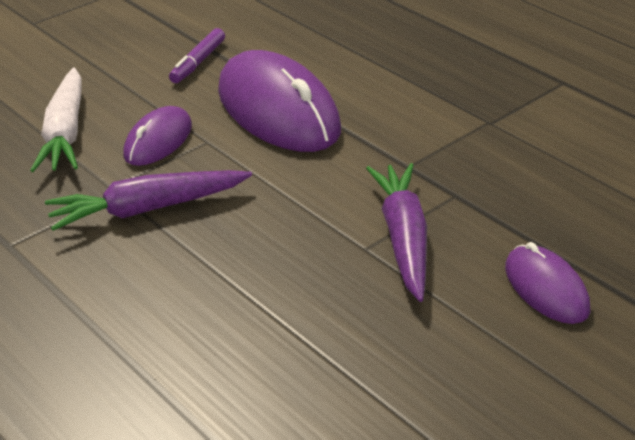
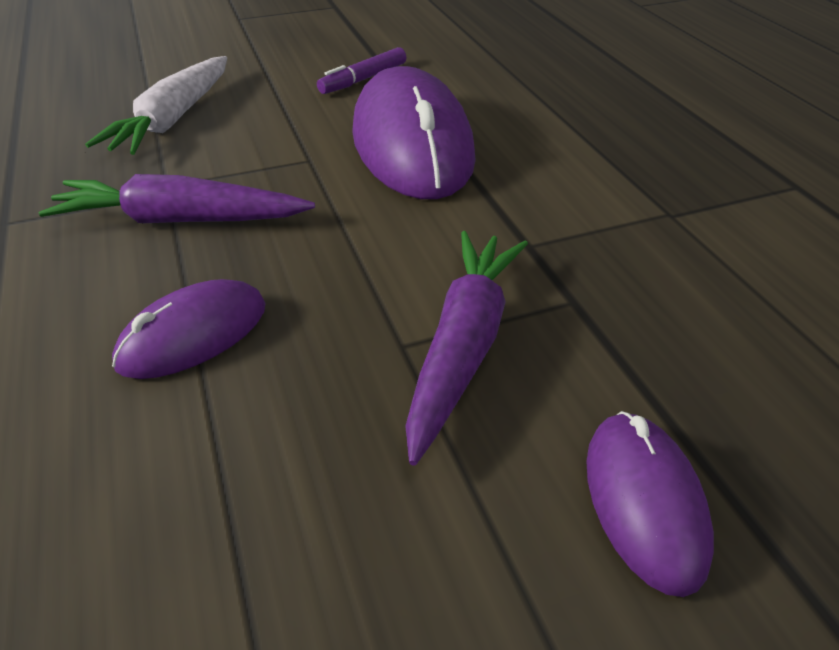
camera: 20 degrees right, 5 degrees up
purple mouse [123,106,192,166] -> purple mouse moved to [112,279,266,379]

